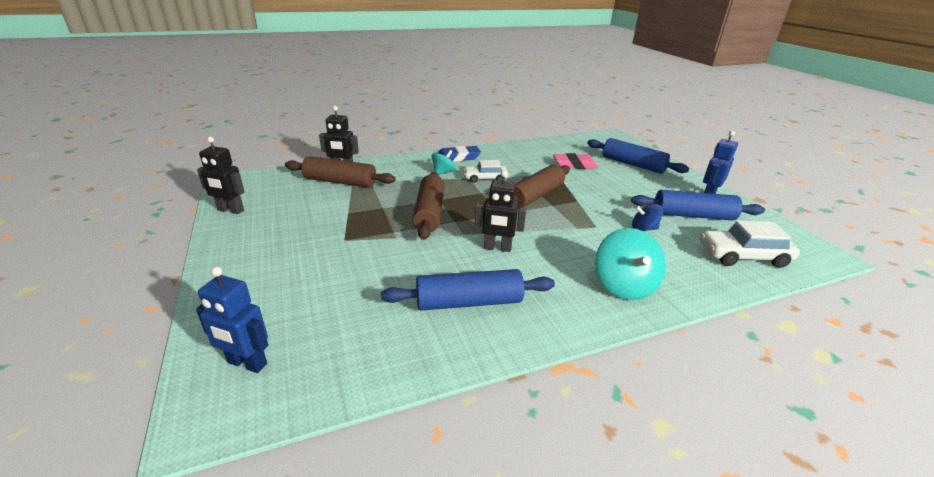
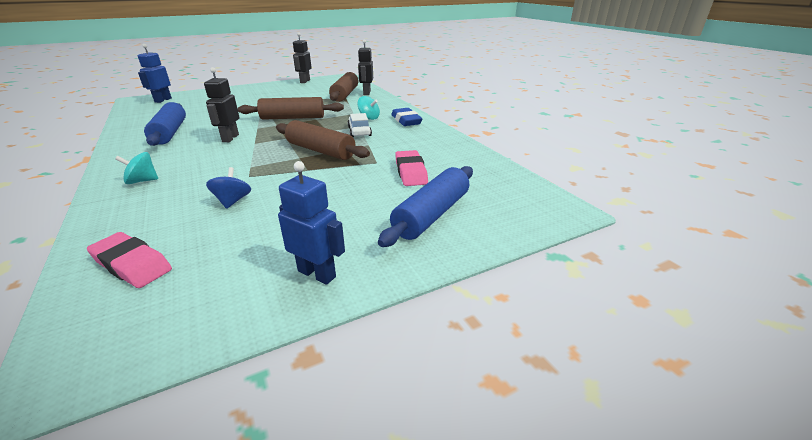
camera: 85 degrees right, 0 degrees up
turquoise spinning top [595,228,666,300] -> turquoise spinning top [115,152,158,184], size x0.58
blue rolling pin [631,190,765,220] -> none
white car [700,220,800,268] -> pink eraser [87,232,172,288]

